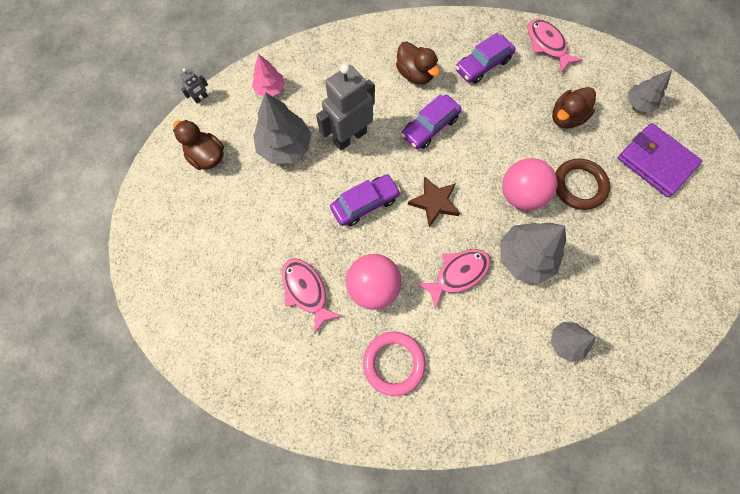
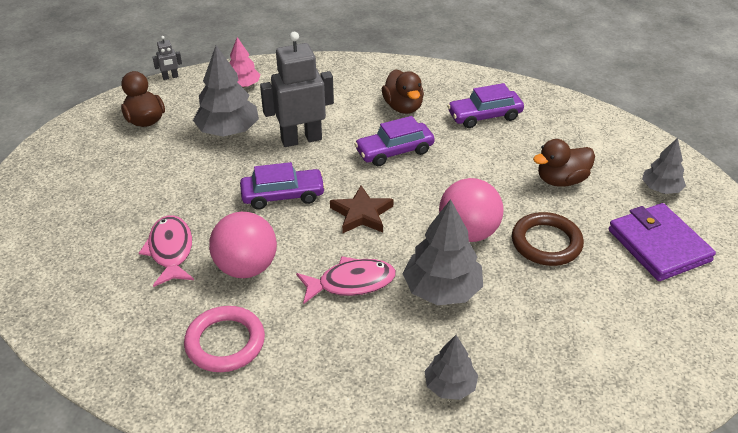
camera: 20 degrees right, 30 degrees down
pink fish [527,19,583,73] -> none

